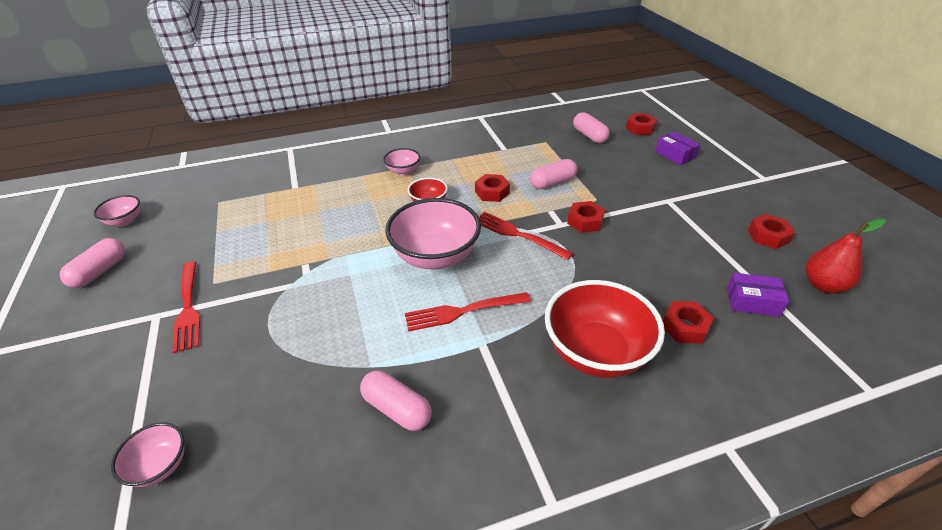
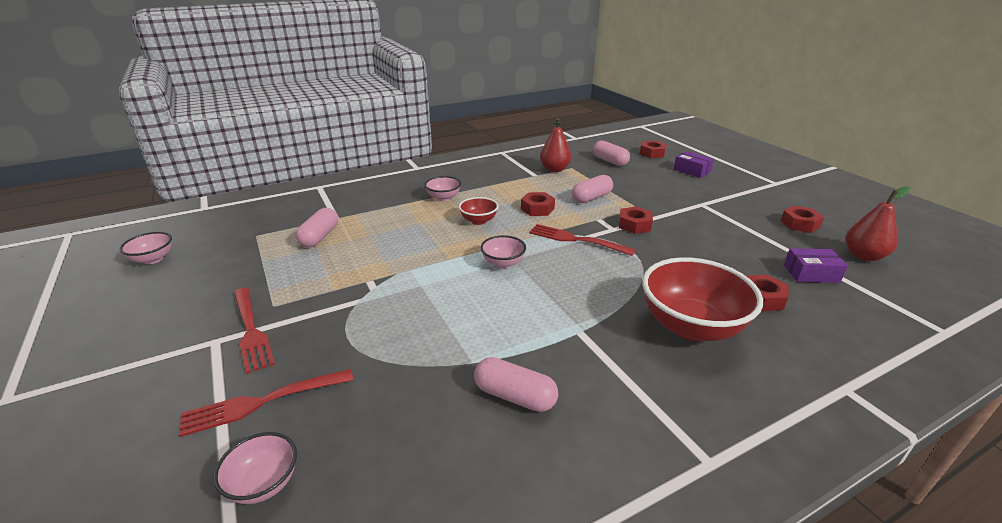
camera: 10 degrees left, 10 degrees down
pink capsule [60,238,125,288] -> pink capsule moved to [296,208,338,247]
pink bowl [385,198,481,270] -> pink bowl [481,235,526,269], size x0.49
red fork [405,292,531,332] -> red fork moved to [179,369,354,437]
none -> red pear [540,118,571,172]

